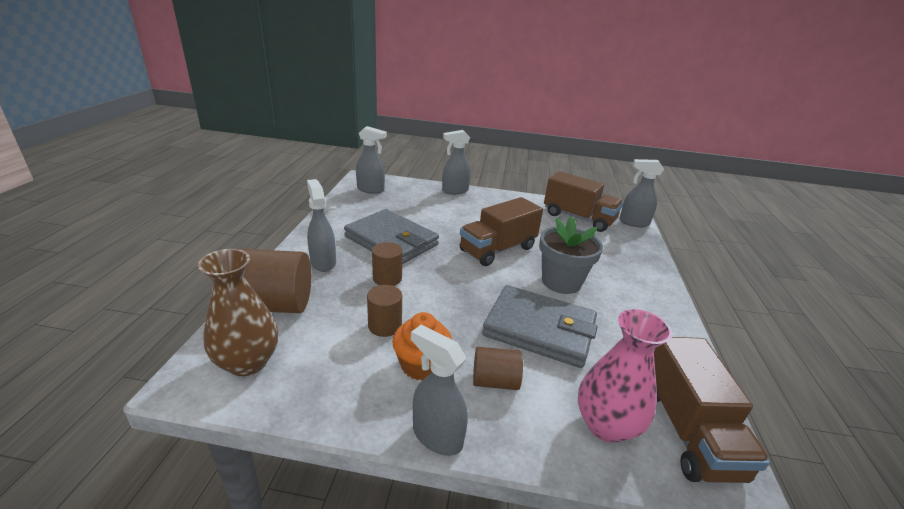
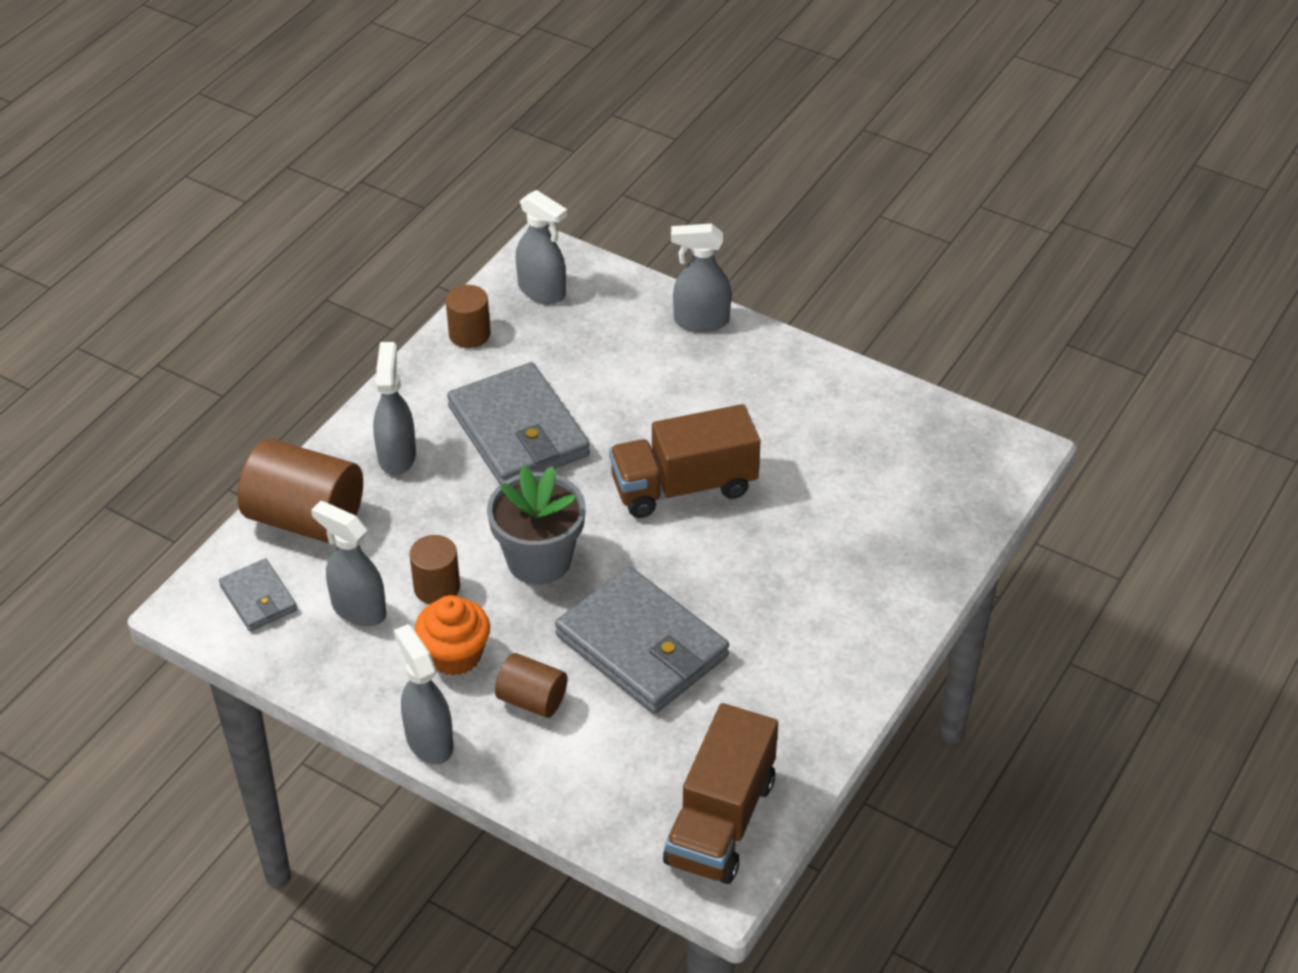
camera: 25 degrees right, 15 degrees up
brown vase [198,249,278,376] -> grey wallet [219,559,297,631]
brown cylinder [372,242,402,286] -> brown cylinder moved to [446,285,491,348]
grey flower pot [539,216,603,294] -> grey flower pot moved to [487,465,586,585]
brown truck [544,171,623,232] -> none
pink vase [578,309,672,443] -> none
grey spray bottle [619,159,664,227] -> grey spray bottle moved to [311,501,386,626]

